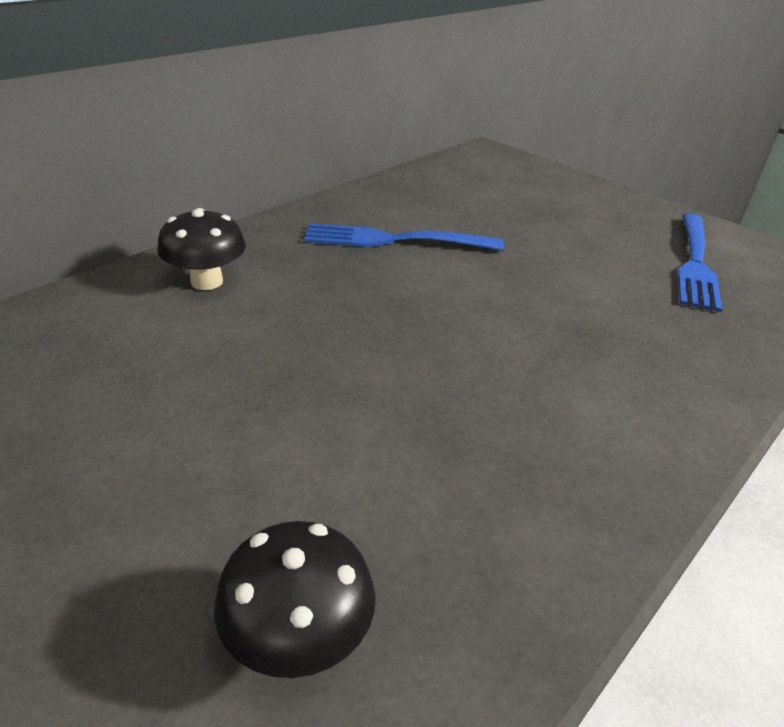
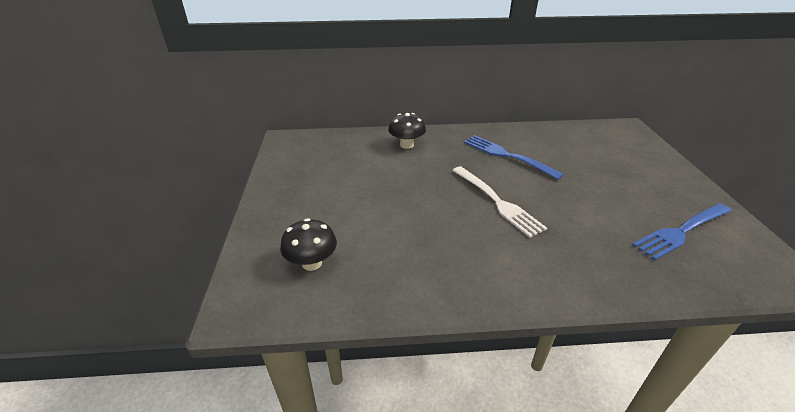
camera: 45 degrees right, 0 degrees up
none -> white fork [452,166,547,238]

